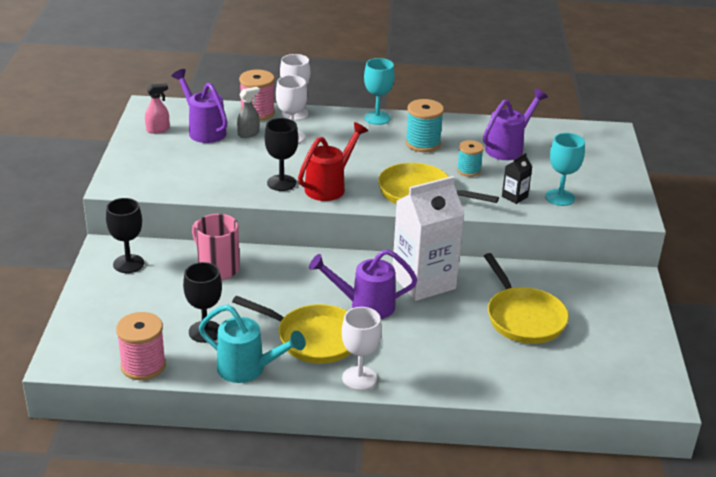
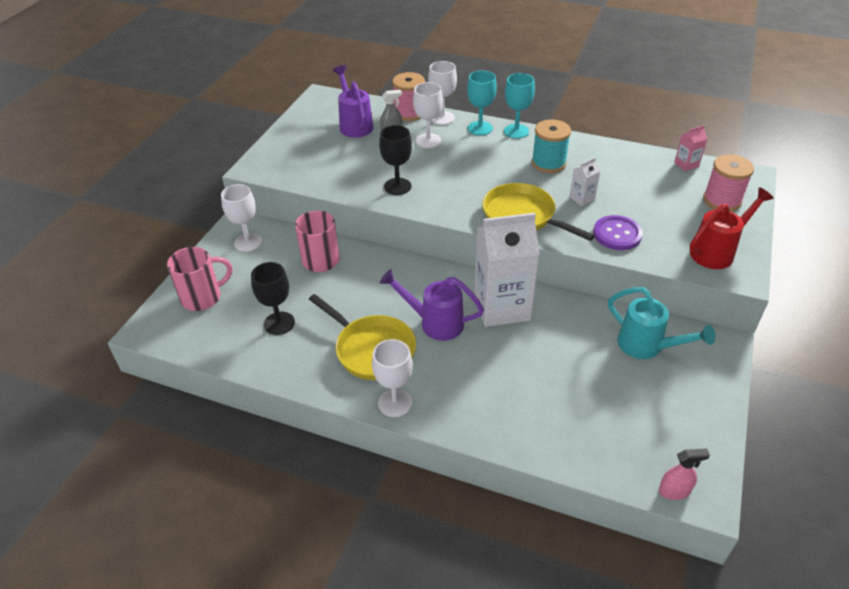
camera: 20 degrees right, 10 degrees up
black goblet [106,198,144,273] -> white goblet [221,184,262,252]
pink spool [116,312,166,380] -> pink spool moved to [703,154,754,212]
pink spray bottle [145,84,170,134] -> pink spray bottle moved to [659,448,710,500]
turquoise watering can [199,304,306,383] -> turquoise watering can moved to [608,287,716,359]
red watering can [298,122,368,201] -> red watering can moved to [690,188,774,269]
turquoise spool [457,140,484,177] -> white carton [569,158,600,206]
purple watering can [483,89,548,160] -> none
yellow pan [484,253,569,344] -> none
black carton [502,153,532,204] -> purple button [593,215,643,250]
turquoise goblet [545,133,585,206] -> turquoise goblet moved to [467,70,497,135]
none -> pink mug [167,247,232,311]
none -> pink carton [674,125,707,171]

